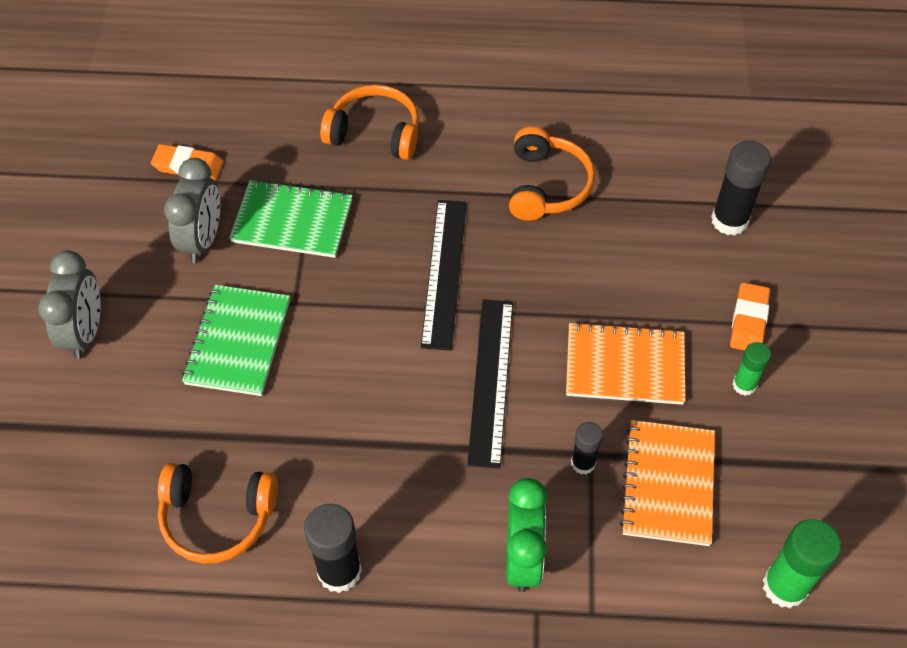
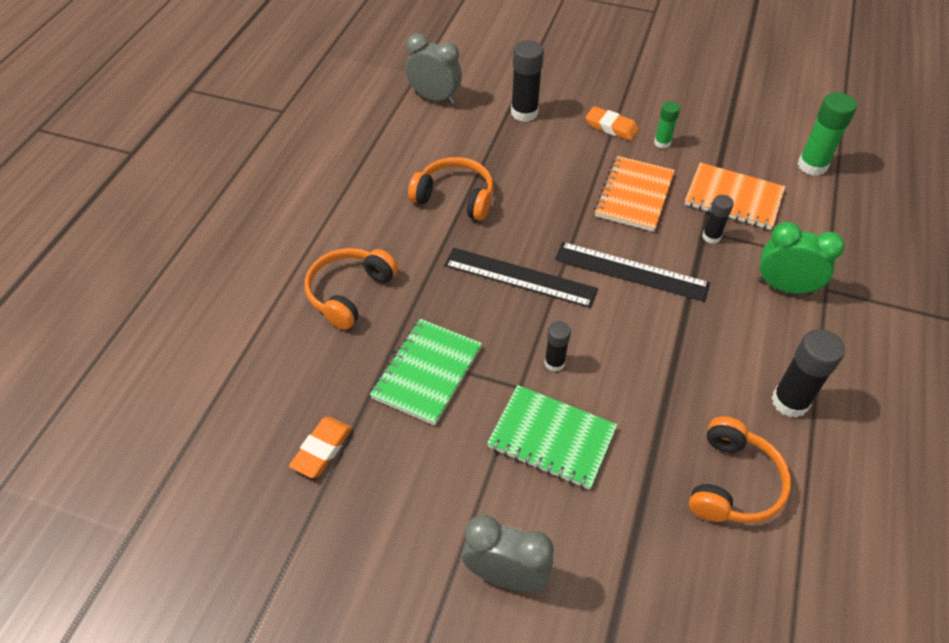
camera: 75 degrees left, 5 degrees down
grey clock [164,158,220,263] -> grey clock moved to [406,33,462,105]
none -> black glue stick [544,321,571,372]

